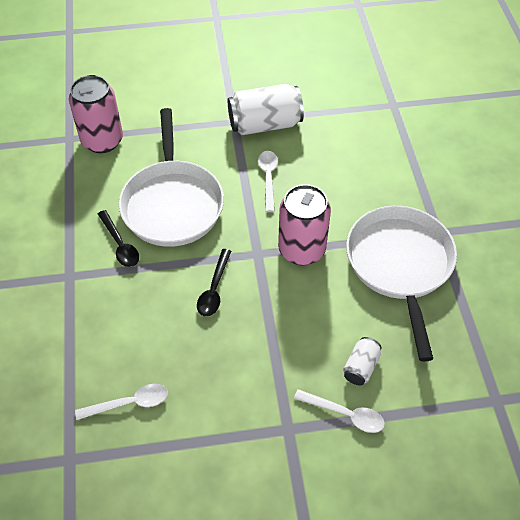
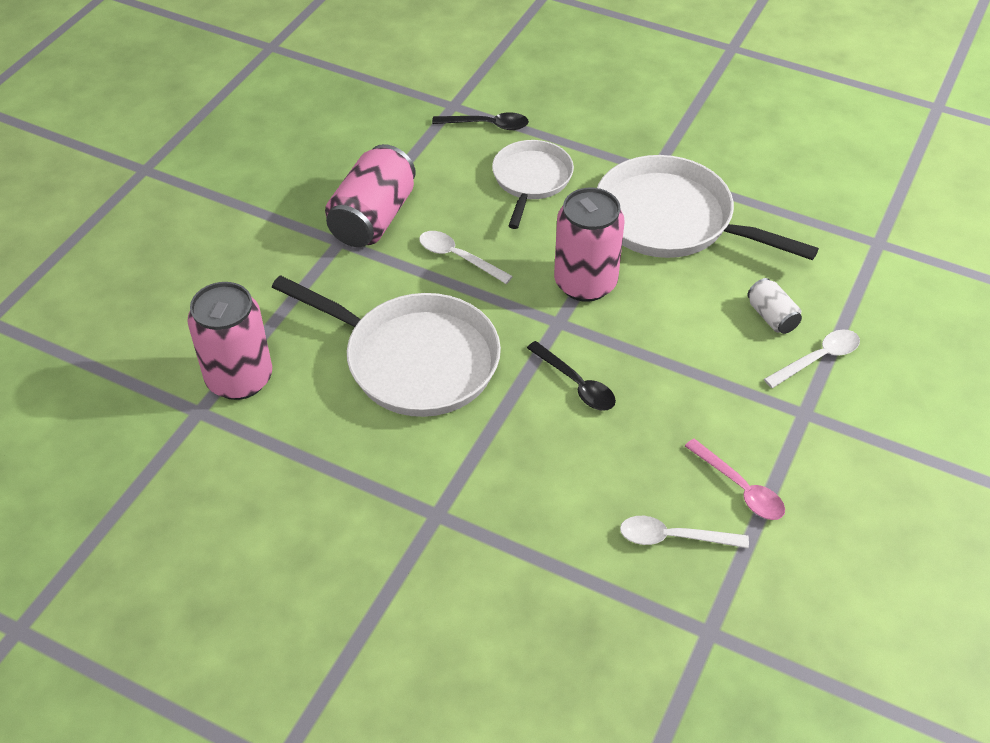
camera: 55 degrees left, 5 degrees down
white spoon [75,384,168,420] -> white spoon turned 105 degrees counterclockwise [620,516,749,548]
black spoon [98,210,139,267] -> black spoon moved to [432,112,529,130]
white can [228,84,304,135] -> pink can [325,144,416,247]
none -> white pan [492,140,574,229]
none -> pink spoon [685,439,785,520]

